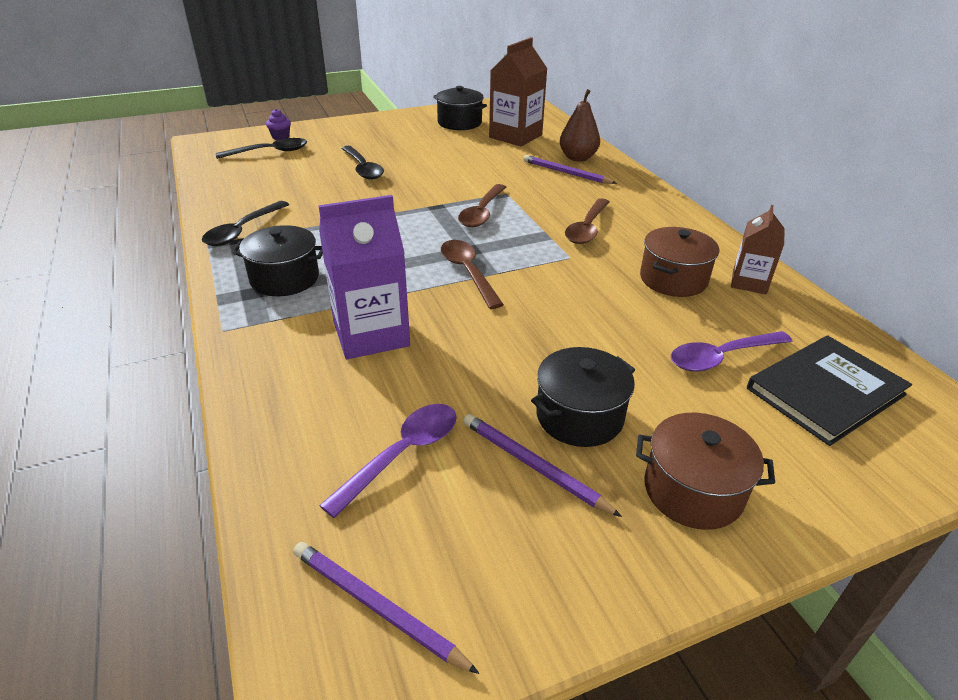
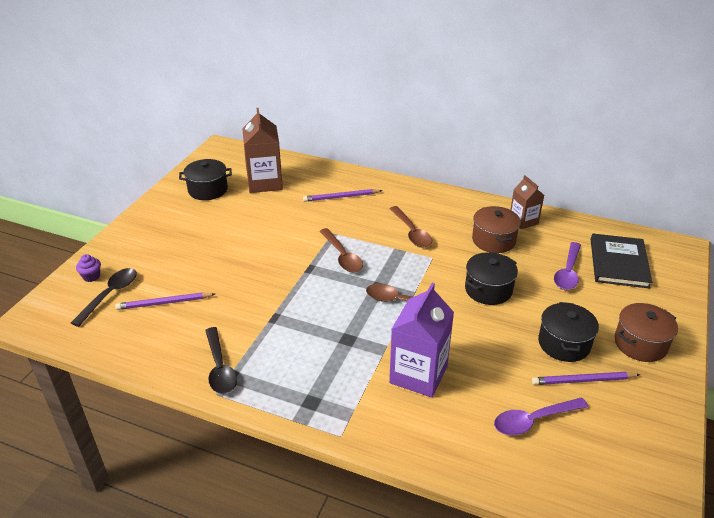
camera: 45 degrees left, 0 degrees up
black pot [232,225,323,296] -> black pot moved to [465,252,518,305]
purple pencil [293,542,479,674] -> purple pencil moved to [115,292,215,310]
purple spoon [319,404,457,518] -> purple spoon turned 105 degrees counterclockwise [494,398,588,435]
black spoon [341,146,384,180] -> none
brown pear [560,89,600,162] -> none

